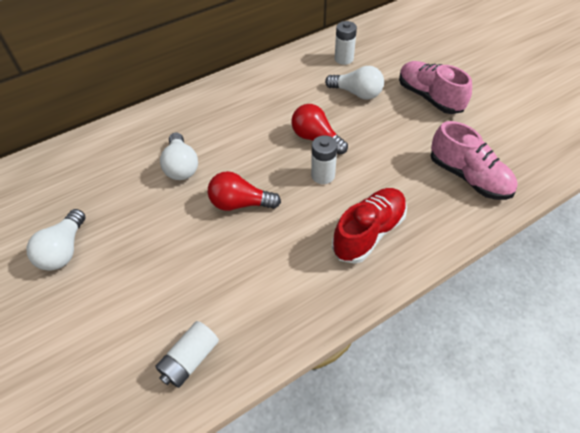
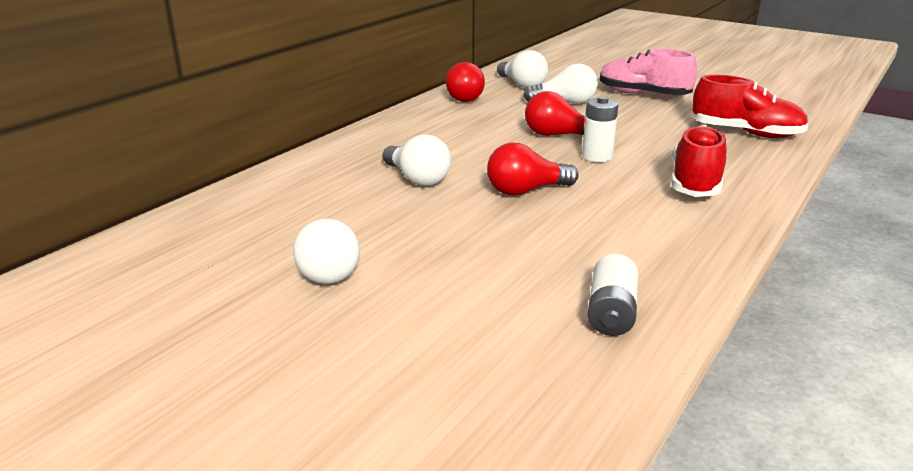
camera: 25 degrees left, 25 degrees down
white battery [335,21,357,65] -> white light bulb [497,50,548,88]
pink shoe [431,121,518,200] -> red shoe [692,75,809,138]
none -> red light bulb [446,62,485,102]

